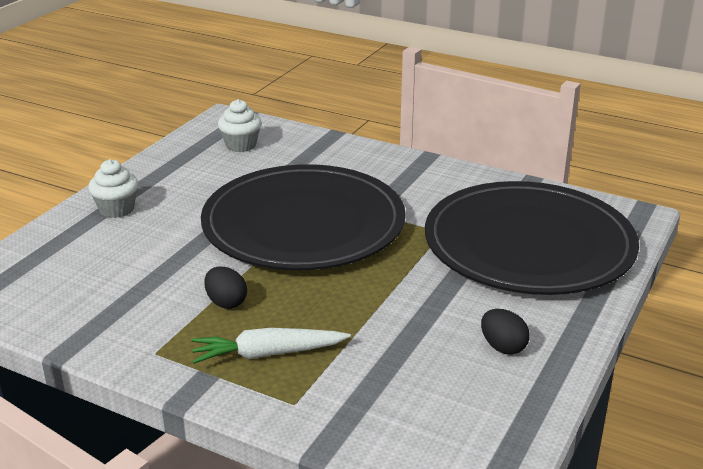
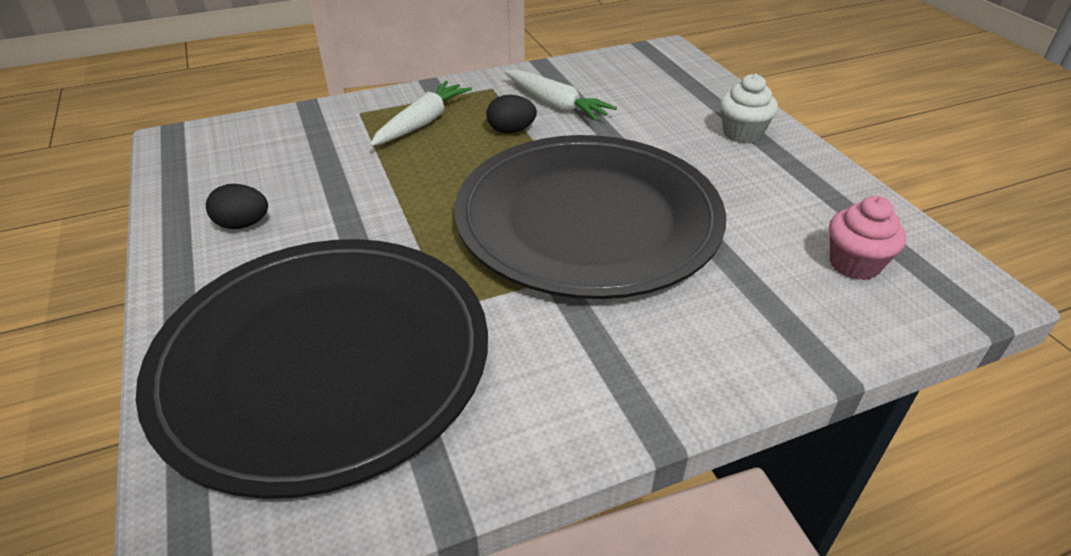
camera: 130 degrees right, 10 degrees up
white cupcake [218,99,261,152] -> pink cupcake [829,196,906,280]
none -> white carrot [505,70,617,121]

